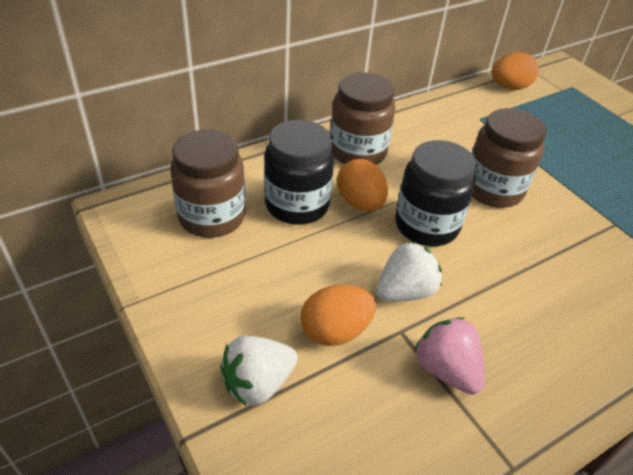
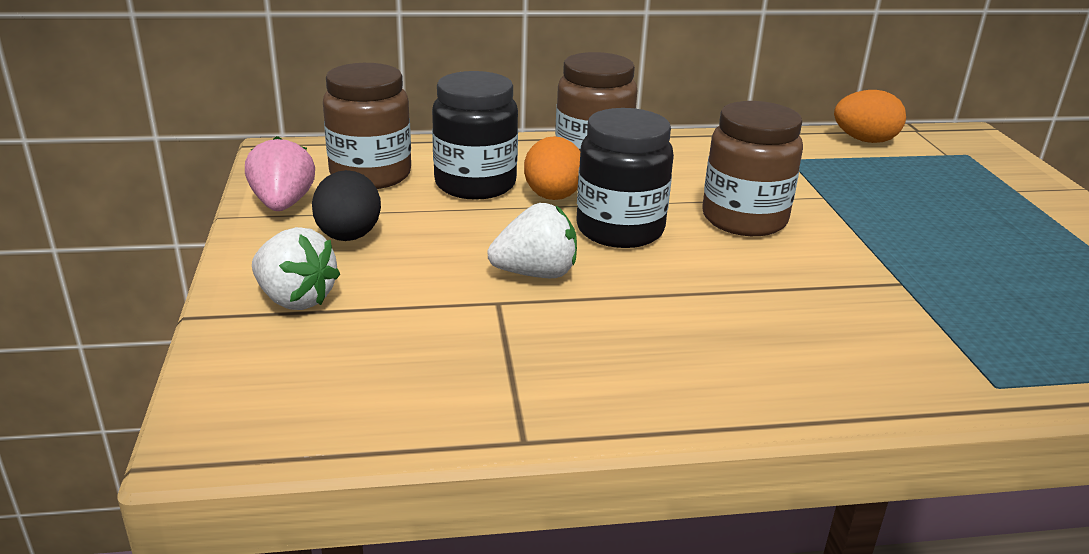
camera: 25 degrees right, 15 degrees down
white strawberry [220,336,298,406] -> white strawberry turned 135 degrees counterclockwise [252,227,340,310]
orange egg [300,285,376,346] -> none
pink strawberry [414,317,485,395] -> pink strawberry moved to [245,136,315,211]
none -> black egg [312,170,381,241]

